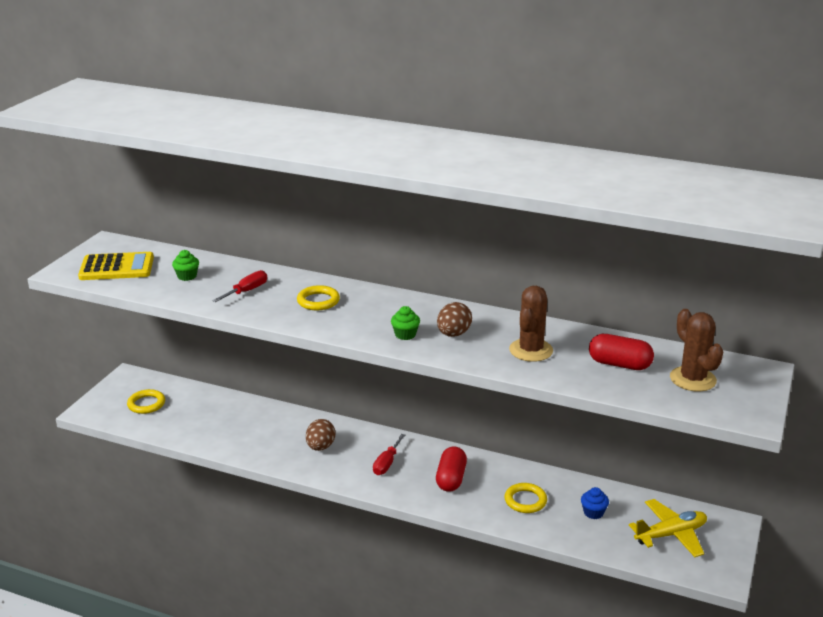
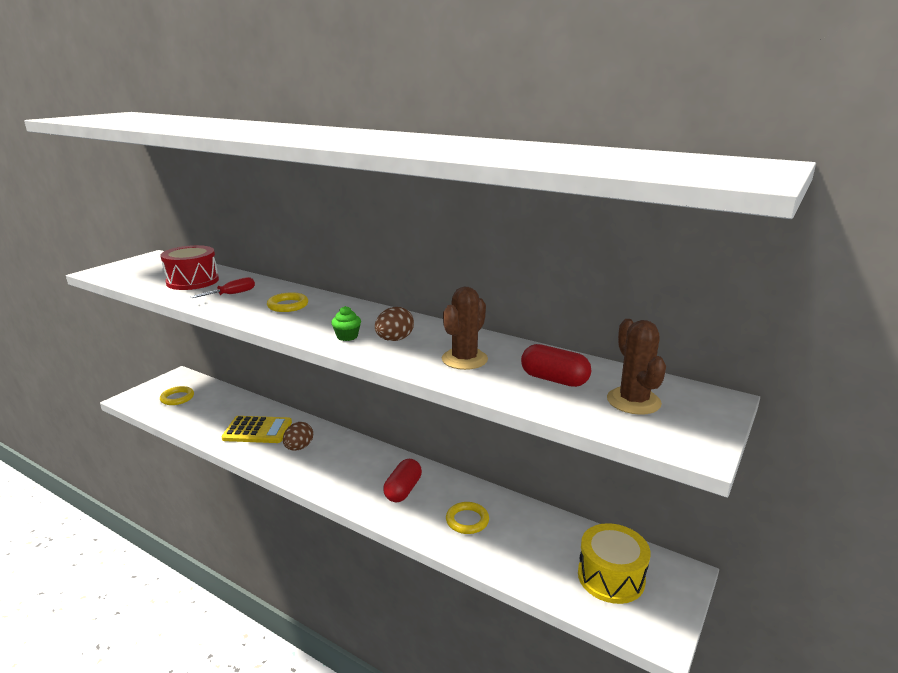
camera: 10 degrees right, 5 degrees down
yellow calculator [78,252,154,280] -> yellow calculator moved to [221,416,292,443]
green cupcake [172,250,199,281] -> red drum [160,245,219,290]
red screwdriver [373,434,405,475] -> none
blue cupcake [581,487,609,519] -> none
yellow plane [629,499,707,557] -> yellow drum [578,523,651,604]

